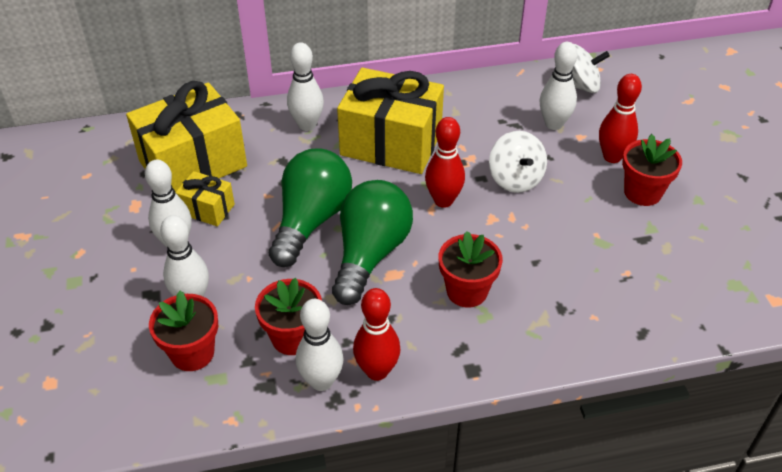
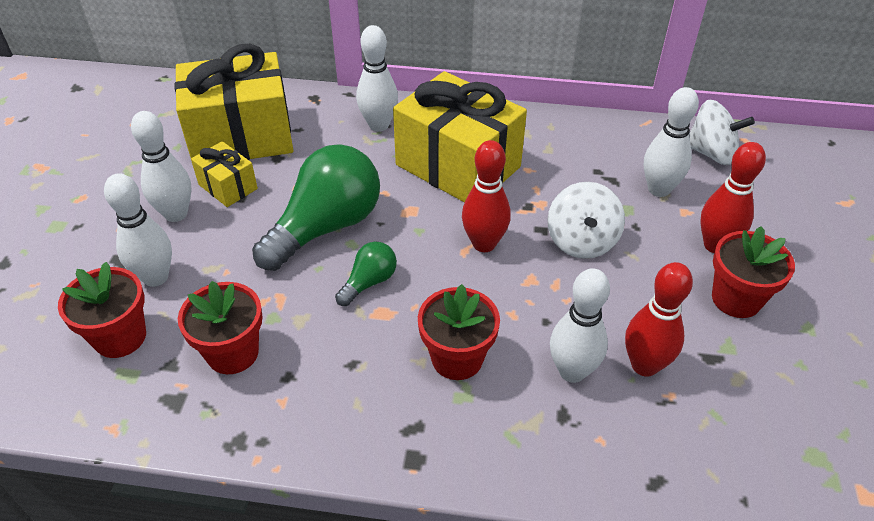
camera: 20 degrees right, 0 degrees up
white bowling pin [296,299,344,391] -> white bowling pin moved to [550,268,610,383]
green light bulb [332,180,413,305] -> green light bulb [335,242,397,306], size x0.48
red bowling pin [353,288,401,381] -> red bowling pin moved to [625,262,693,377]

